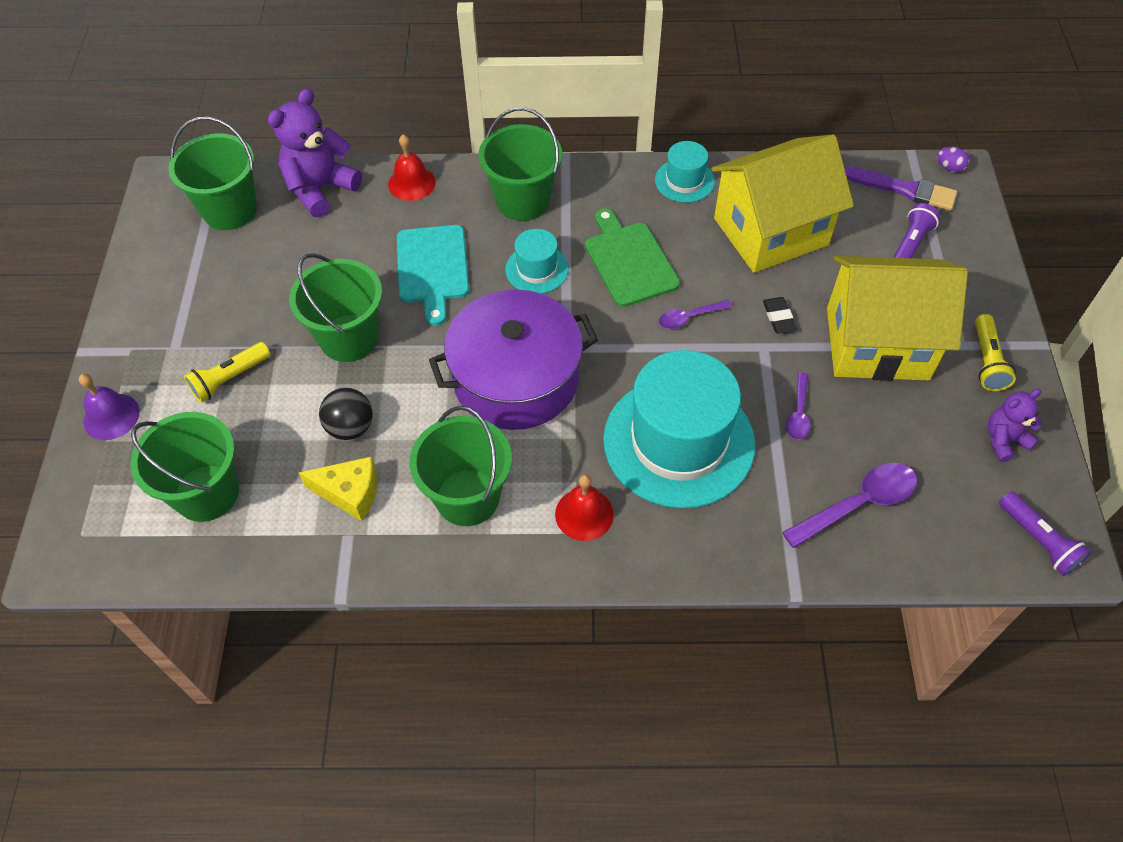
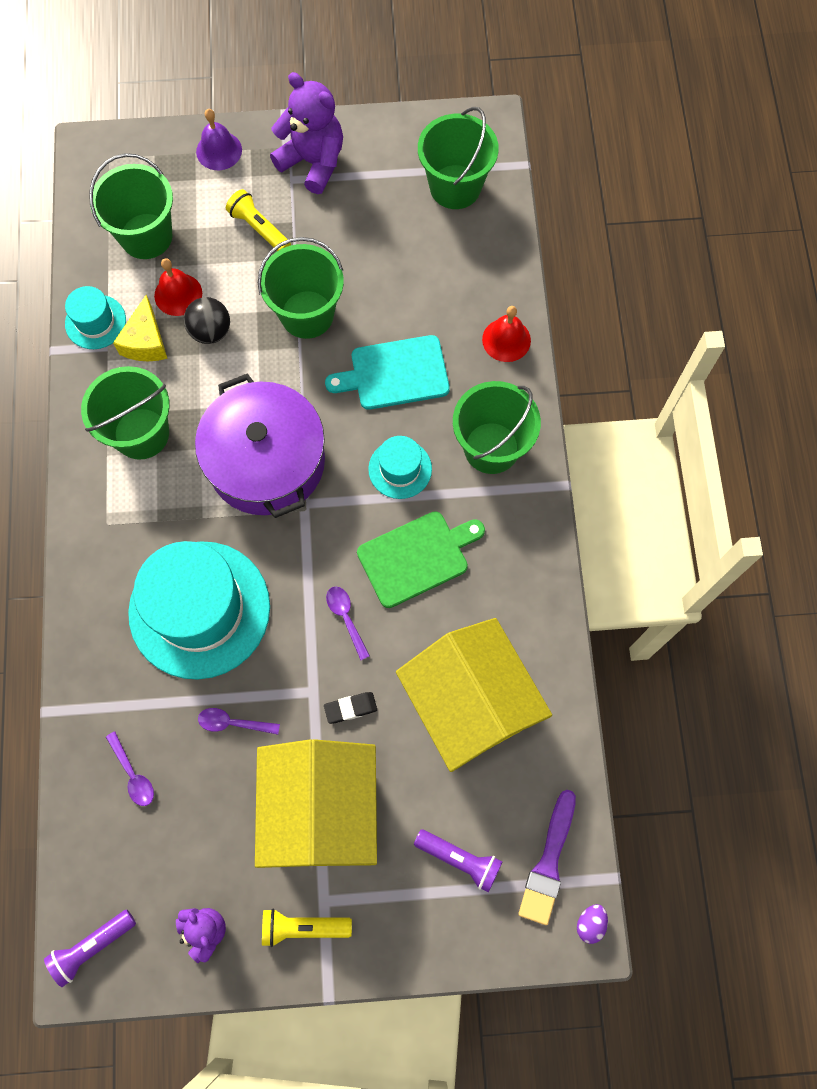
camera: 85 degrees right, 15 degrees up
purple teddy bear [268,88,362,217] -> purple teddy bear moved to [270,72,343,194]
red bell [555,474,614,541] -> red bell moved to [154,258,202,316]
turquoise hat [655,141,715,203] -> turquoise hat moved to [65,286,126,349]
purple spoon [782,463,917,548] -> purple spoon [106,731,154,806], size x0.58

